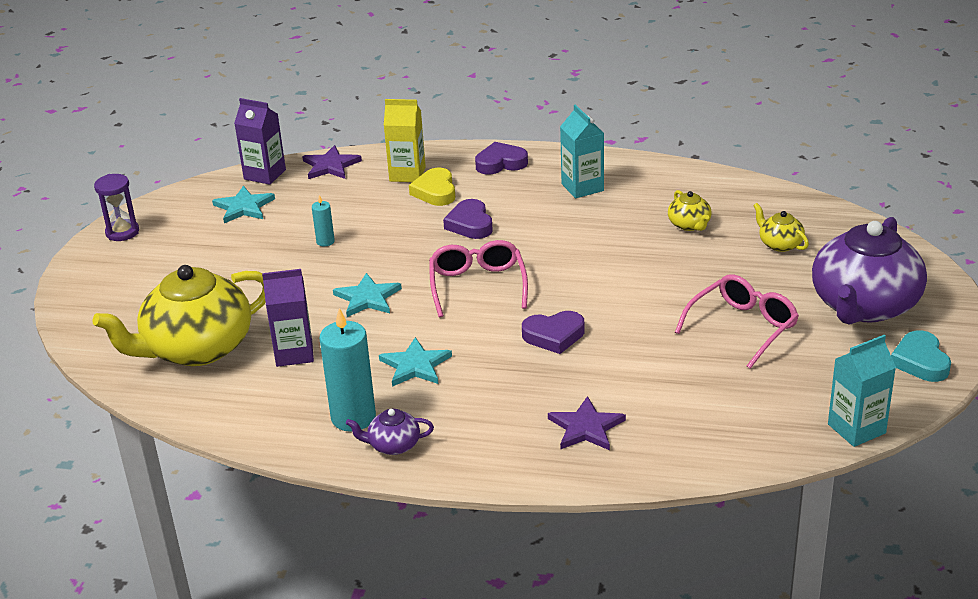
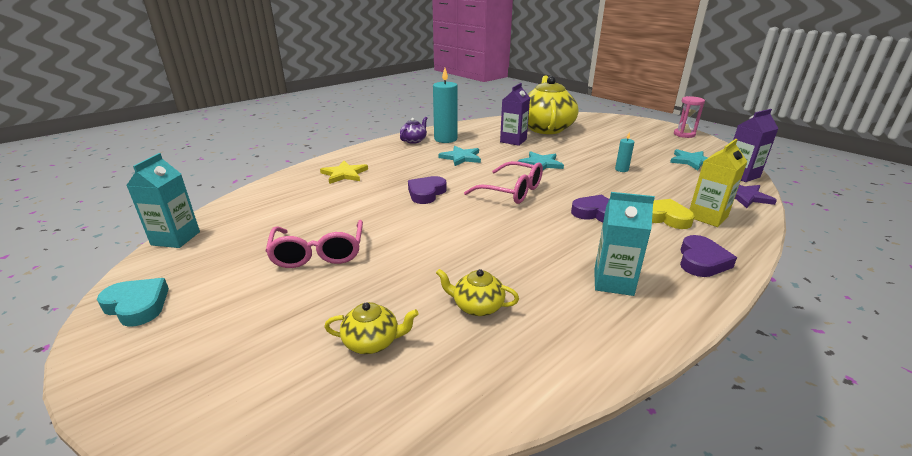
camera: 125 degrees right, 5 degrees down
purple hourglass [94,174,139,241] -> pink hourglass [674,96,705,138]
purple star [548,396,626,450] -> yellow star [320,161,368,184]
purple teapot [812,217,927,325] -> none

